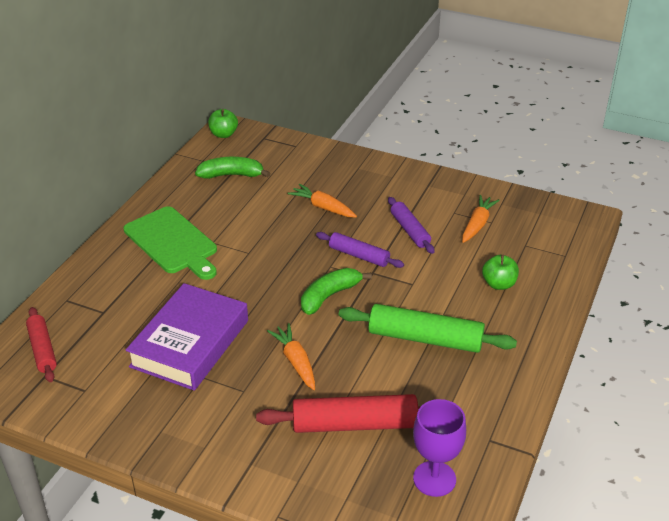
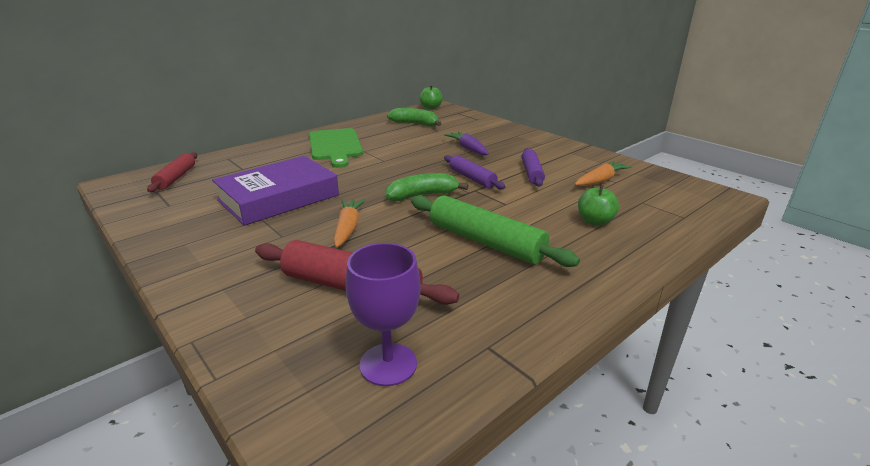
camera: 25 degrees right, 10 degrees down
orange carrot [287,184,357,217] -> purple carrot [444,132,489,155]

